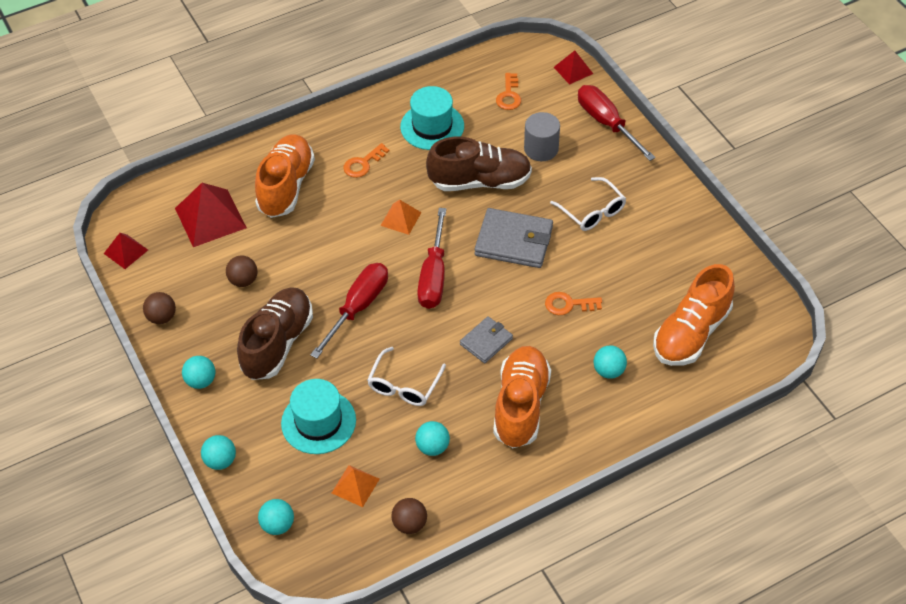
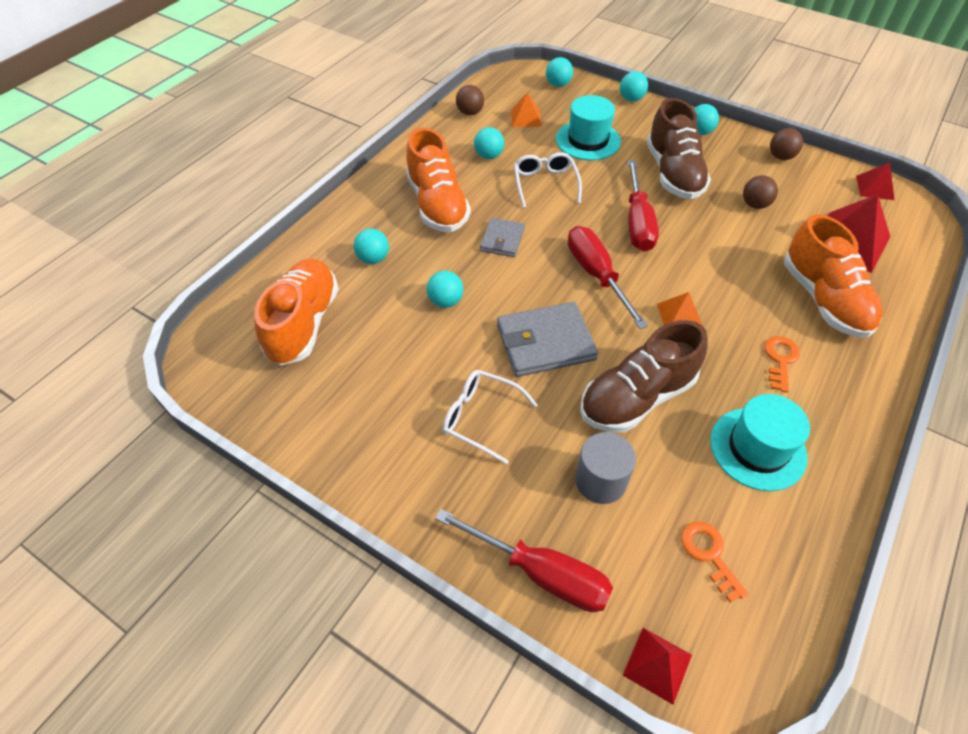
camera: 150 degrees right, 0 degrees up
orange key [545,292,602,315] -> turquoise ball [427,271,463,308]

